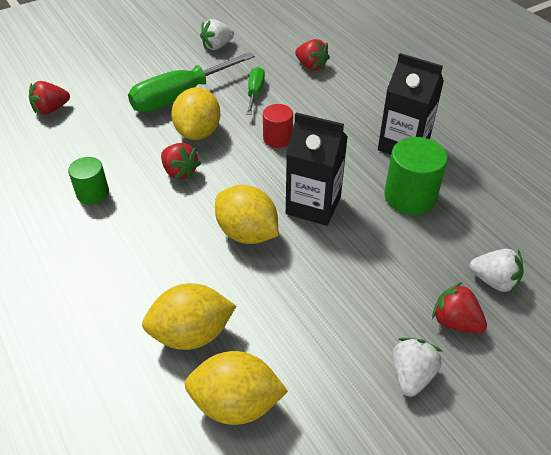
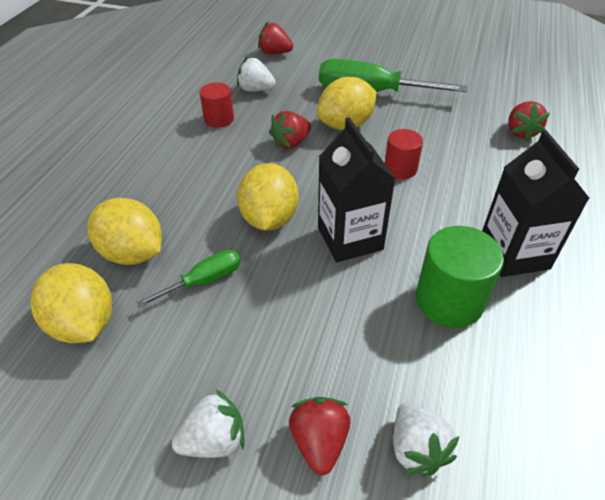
camera: 50 degrees right, 0 degrees up
green cylinder [68,157,109,205] -> red cylinder [199,82,234,128]
red strawberry [161,143,201,180] -> red strawberry turned 45 degrees clockwise [269,111,311,149]
white strawberry [200,19,234,50] -> white strawberry moved to [237,57,276,92]
green screwdriver [246,67,265,115] -> green screwdriver moved to [136,250,241,308]

